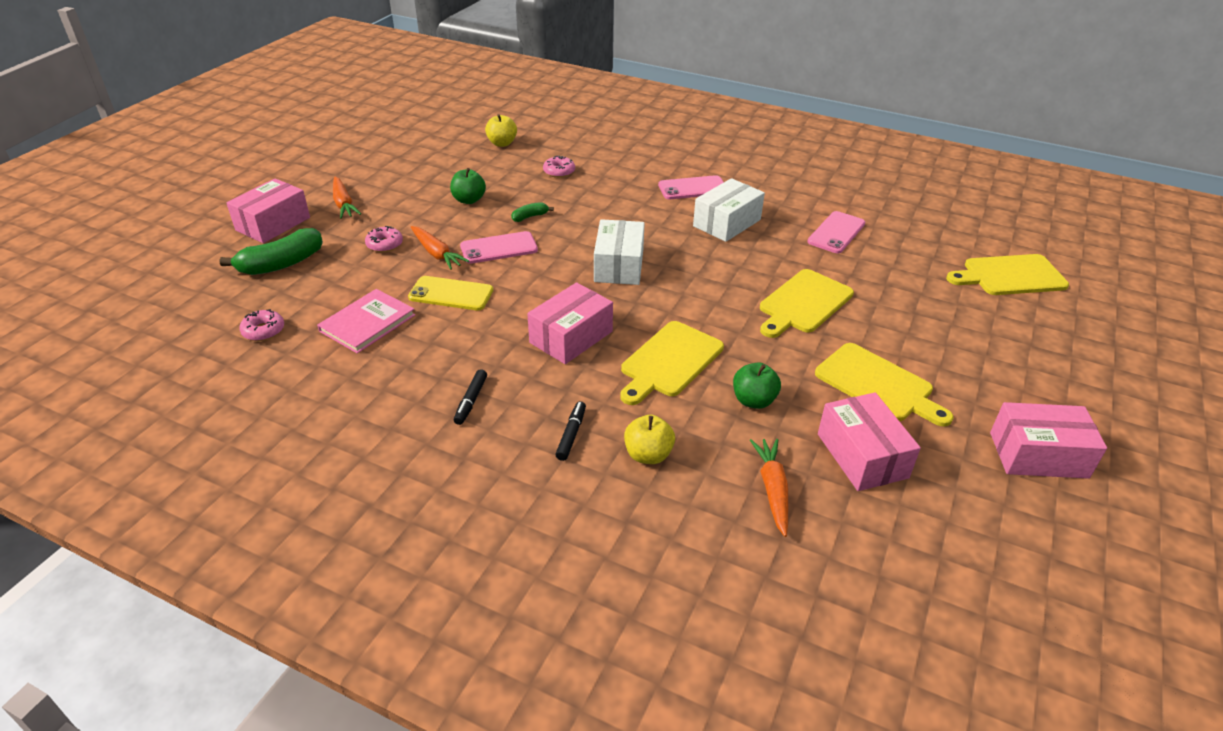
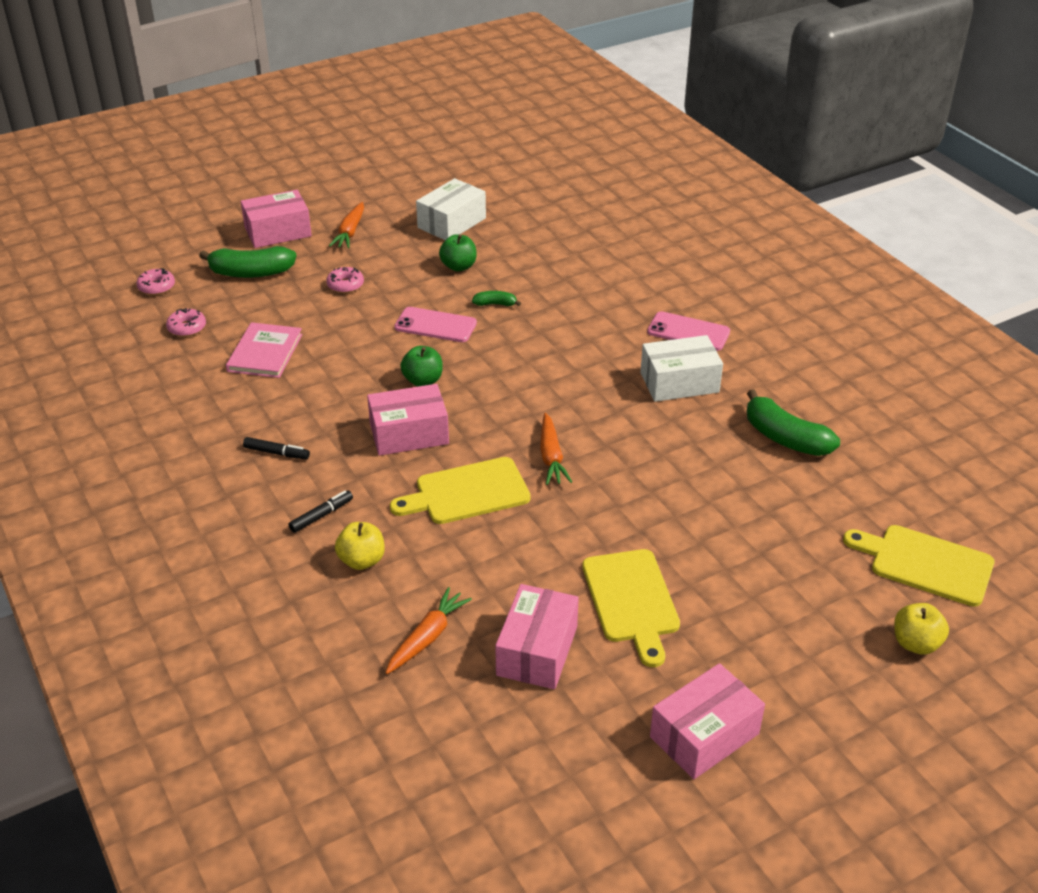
camera: 35 degrees right, 0 degrees up
pink book [317,289,415,354] -> pink book turned 60 degrees counterclockwise [226,322,303,378]
yellow phone [408,276,493,311] -> none
orange carrot [411,226,469,270] -> orange carrot moved to [540,413,572,485]
black marker [454,369,487,425] -> black marker turned 120 degrees counterclockwise [243,437,310,459]
yellow apple [485,114,517,147] -> yellow apple moved to [894,603,949,655]
pink donut [543,155,575,178] -> pink donut moved to [137,268,175,295]
white box [594,219,645,285] -> white box moved to [416,178,486,240]
green apple [733,362,781,409] -> green apple moved to [400,346,443,387]
yellow cutting board [760,269,854,338] -> none
pink phone [807,211,865,253] -> green banana [747,389,840,456]
pink box [990,402,1107,479] -> pink box turned 75 degrees counterclockwise [650,663,765,779]

